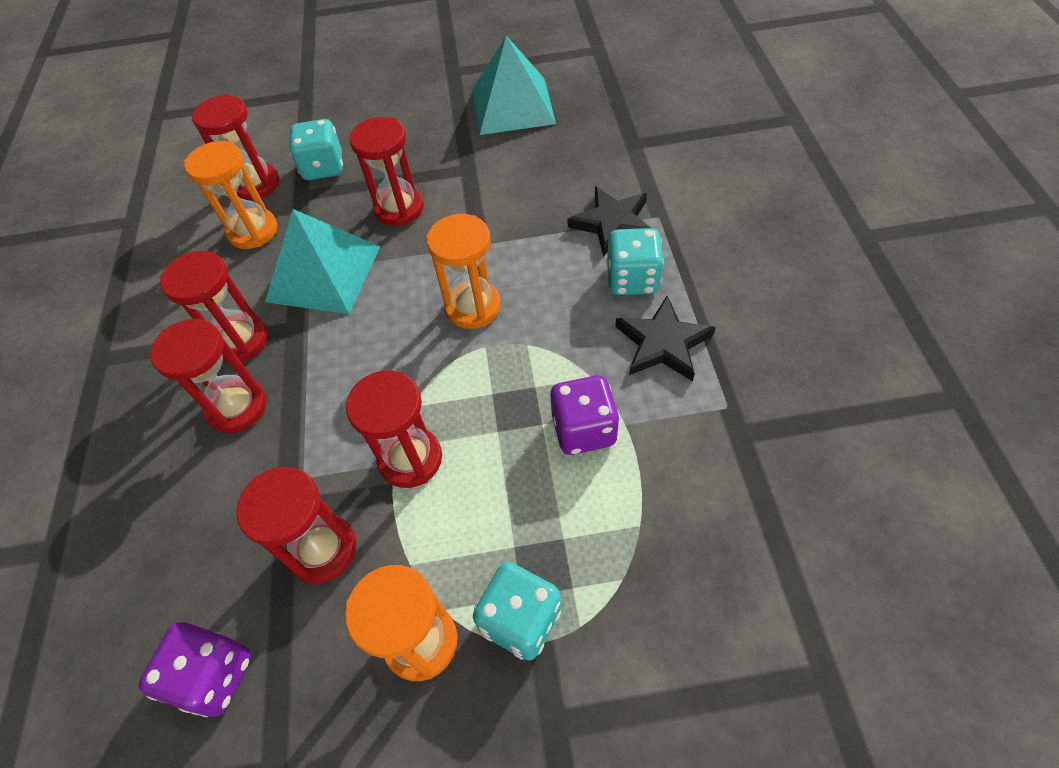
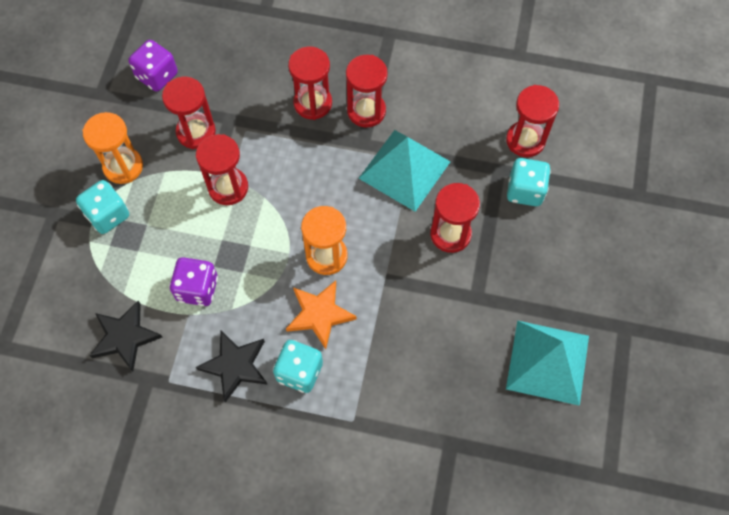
camera: 105 degrees right, 10 degrees up
orange hourglass [184,141,277,249] -> none
black star [568,186,651,257] -> black star moved to [89,301,163,371]
none -> orange star [286,280,357,349]

